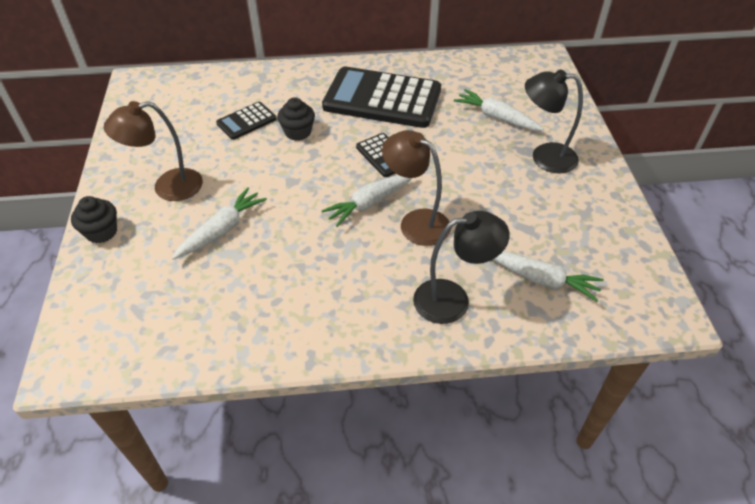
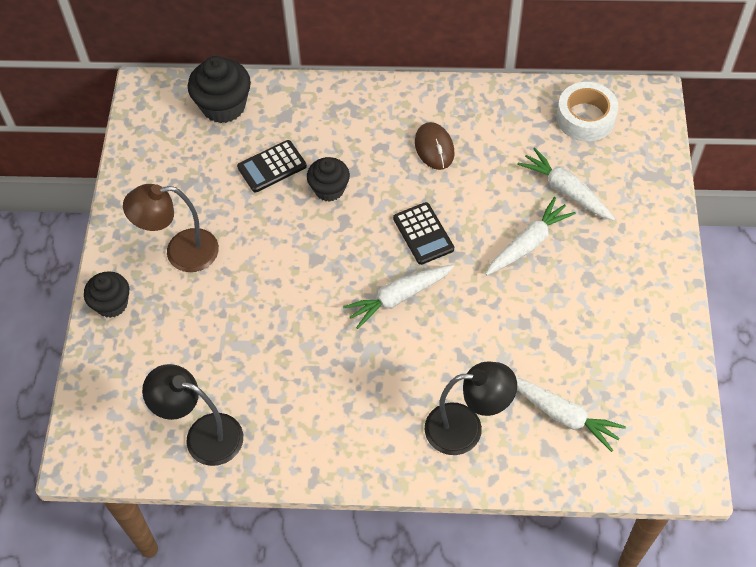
camera: 10 degrees right, 10 degrees up
white carrot [172,187,267,260] -> white carrot moved to [485,197,576,275]
black calculator [322,67,441,128] -> brown mouse [415,122,455,170]
brown lamp [382,130,451,246] -> none
black lamp [525,69,583,173] -> black lamp moved to [142,364,243,466]
none -> black cupcake [188,56,251,123]
none -> white tape [557,82,619,142]

